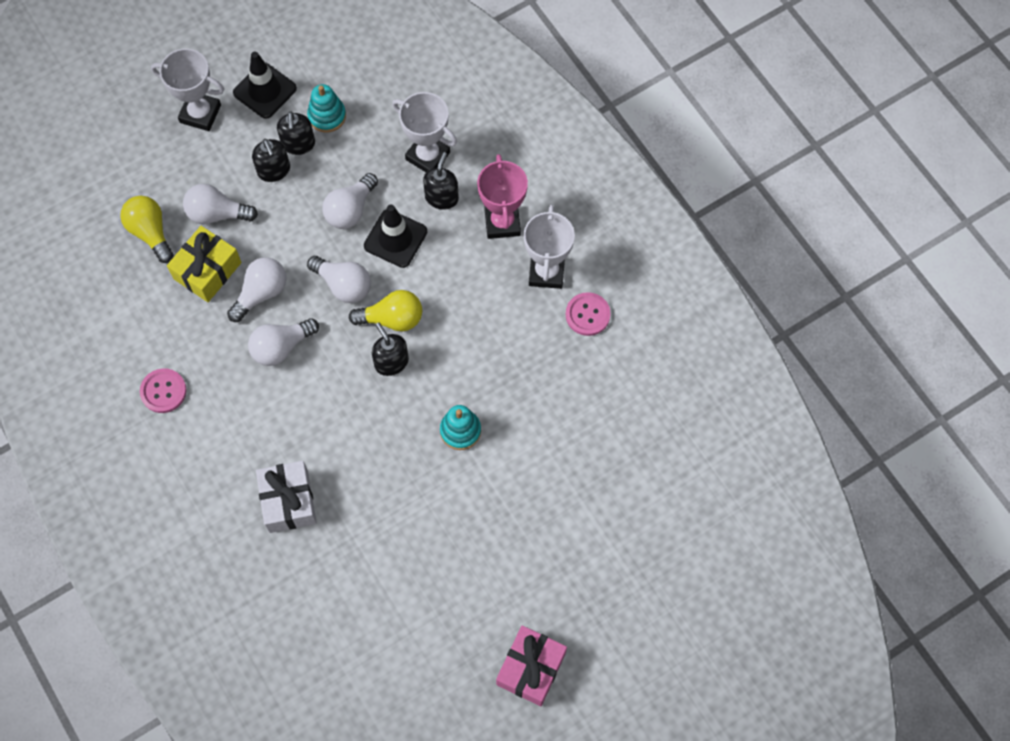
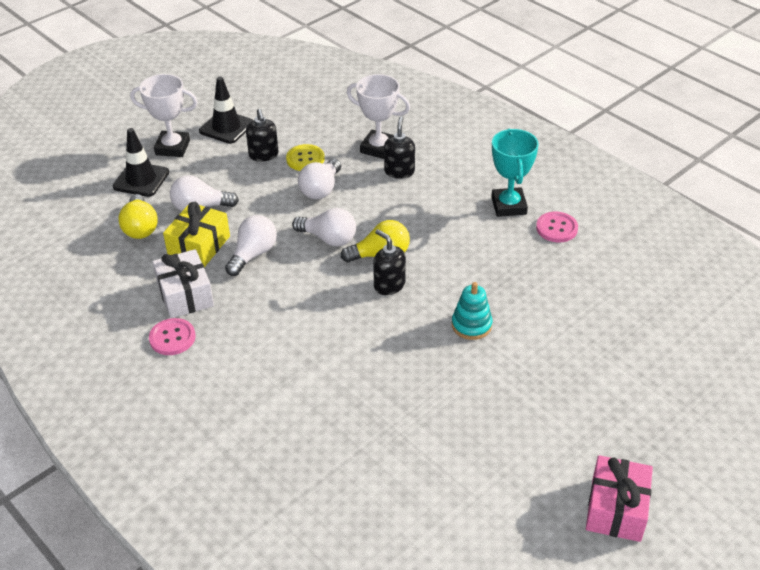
camera: 10 degrees left, 25 degrees down
yellow light bulb [120,196,174,263] -> yellow light bulb turned 150 degrees counterclockwise [118,194,158,239]
white light bulb [248,318,319,366] -> none
black soap dispenser [252,139,290,182] -> none
white gift [256,461,317,533] -> white gift moved to [152,249,214,318]
turquoise stacking toy [307,84,346,132] -> none
black traffic cone [364,204,427,268] -> black traffic cone moved to [113,128,169,197]
pink trophy [477,154,528,239] -> none
white trophy [524,205,575,289] -> turquoise trophy [491,129,539,217]
none -> yellow button [286,144,325,171]

